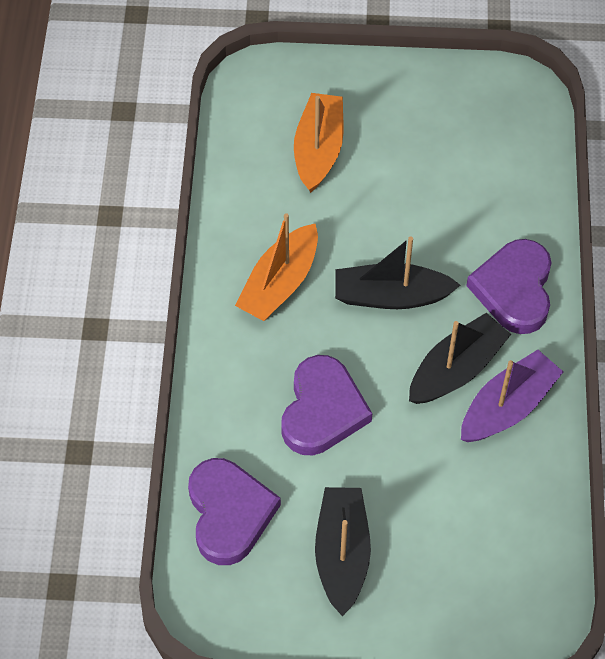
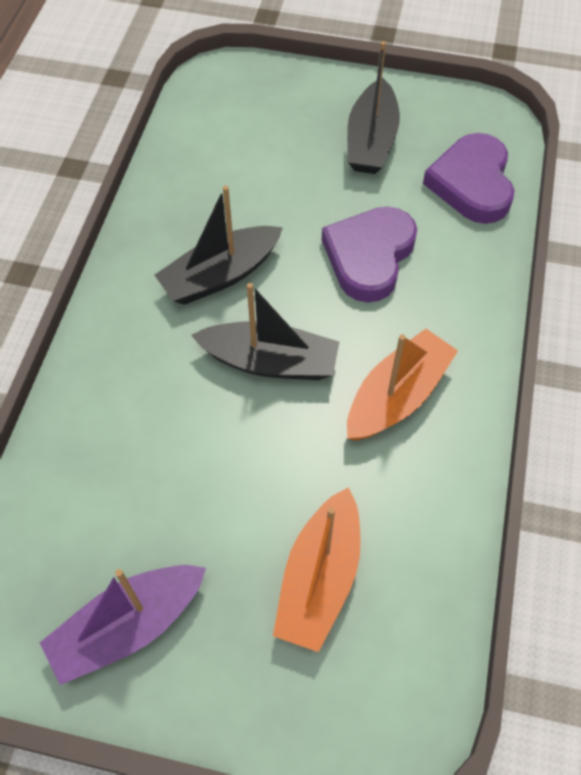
camera: 170 degrees left, 0 degrees up
purple boat [461,350,563,442] -> purple boat moved to [40,565,206,685]
purple heart [466,239,552,334] -> none

